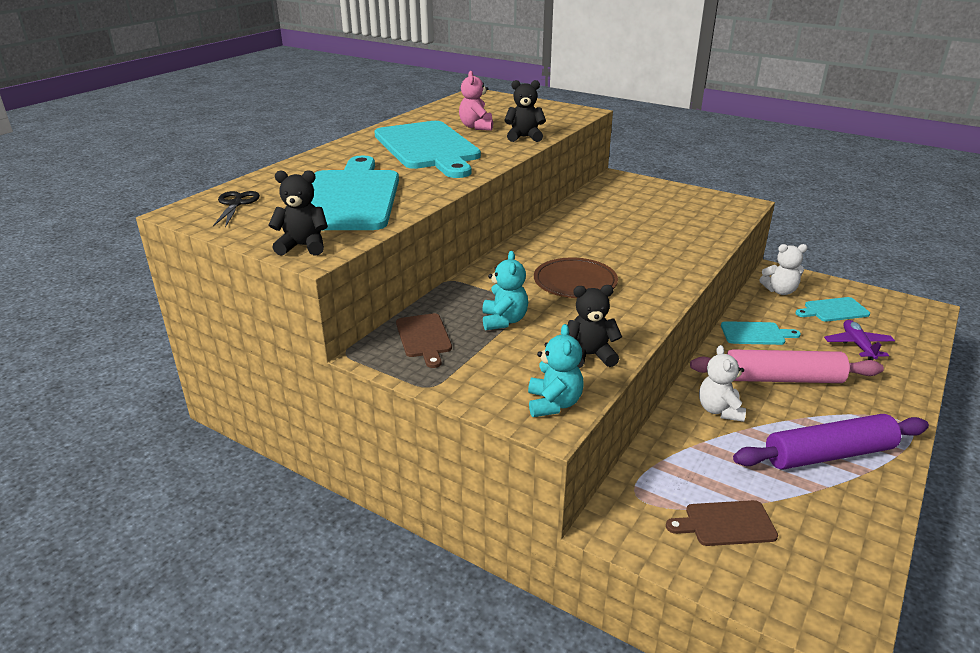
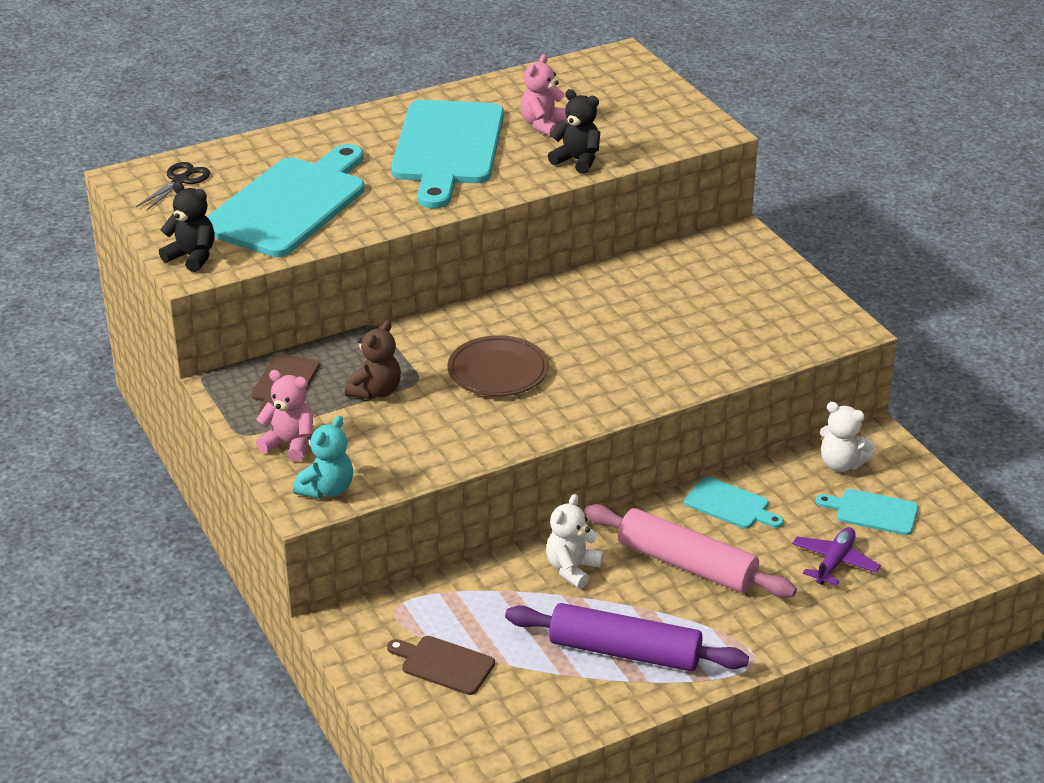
camera: 30 degrees right, 5 degrees up
turquoise teddy bear [482,251,528,330] -> brown teddy bear [345,320,401,399]
black teddy bear [568,285,622,368] -> none
none -> pink teddy bear [256,370,313,462]

